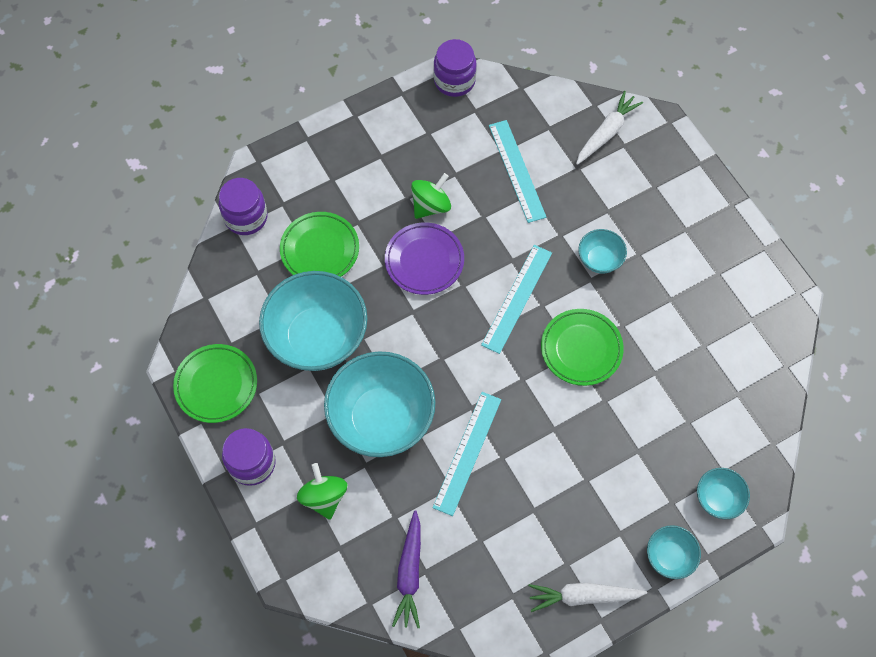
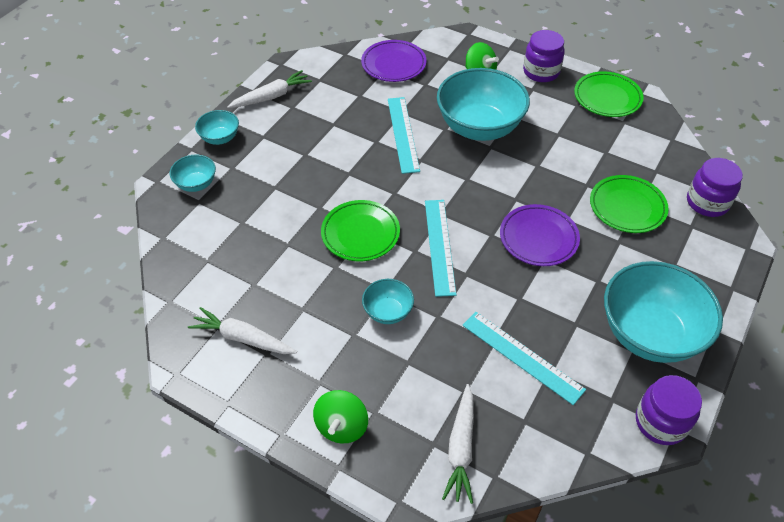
camera: 150 degrees right, 15 degrees down
turquoise bowl [259,271,367,371] -> turquoise bowl moved to [604,261,723,363]
purple carrot [392,510,421,628] -> purple plate [361,40,426,82]
green spinning top [411,173,451,219] -> green spinning top moved to [313,390,368,444]
none -> white carrot [188,307,297,354]

